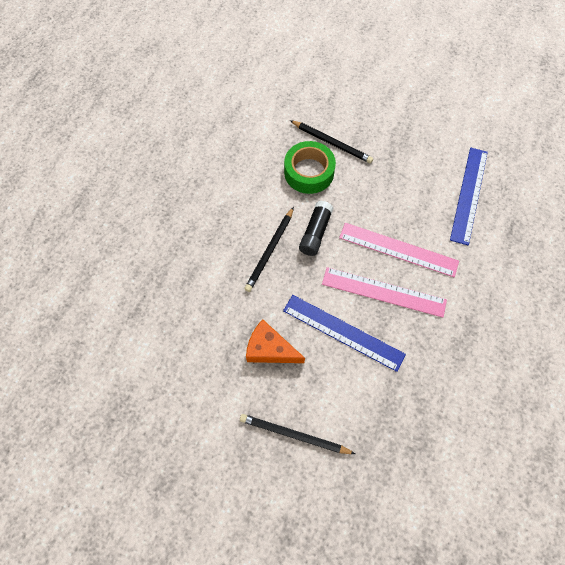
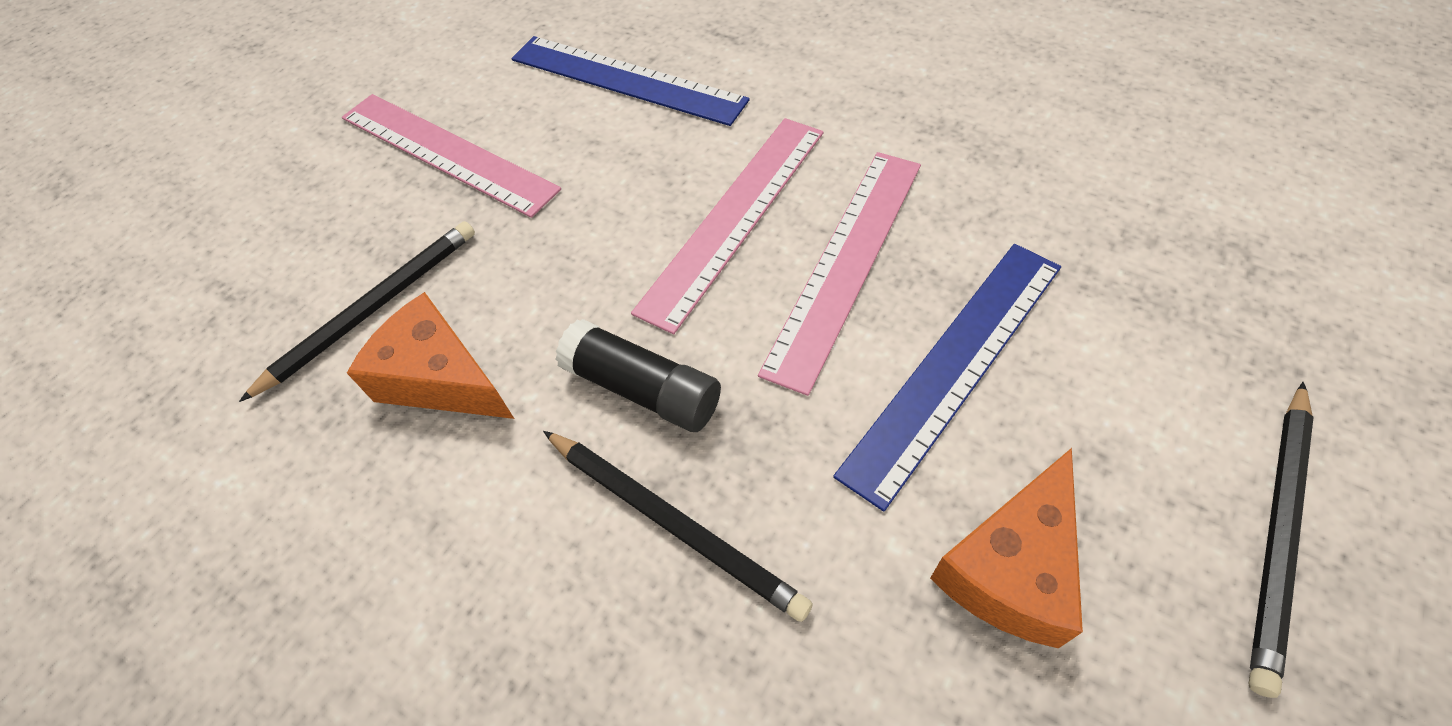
camera: 75 degrees left, 10 degrees down
green tape [284,141,336,194] -> orange cheese [347,292,514,419]
none -> pink ruler [342,94,561,218]

